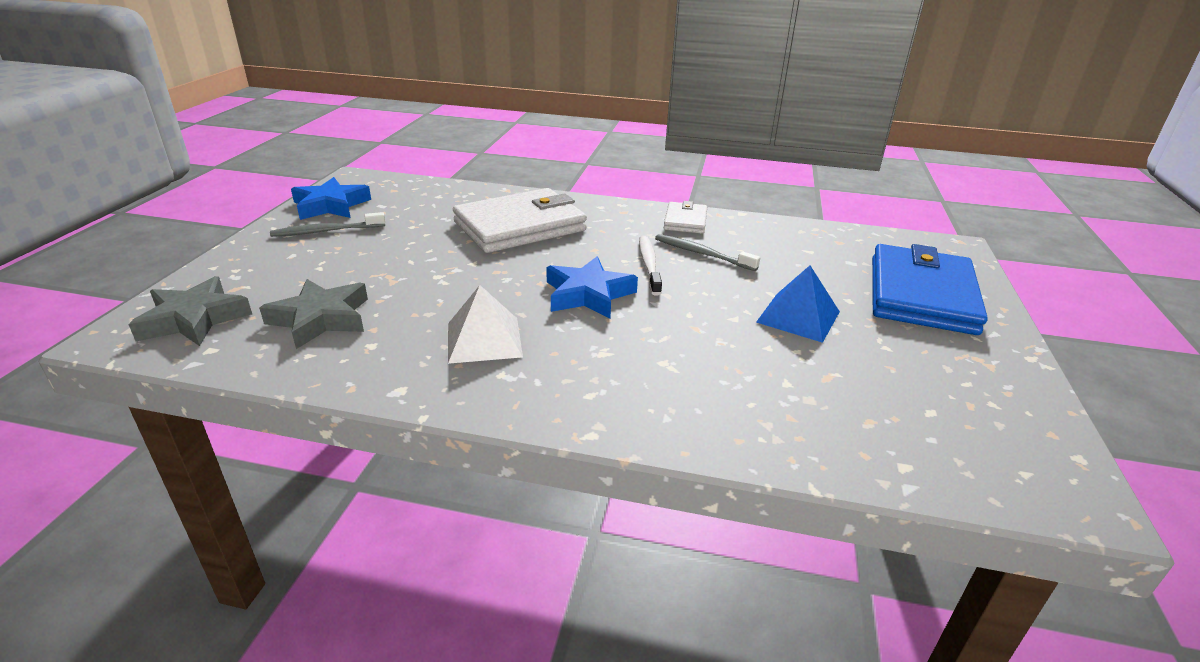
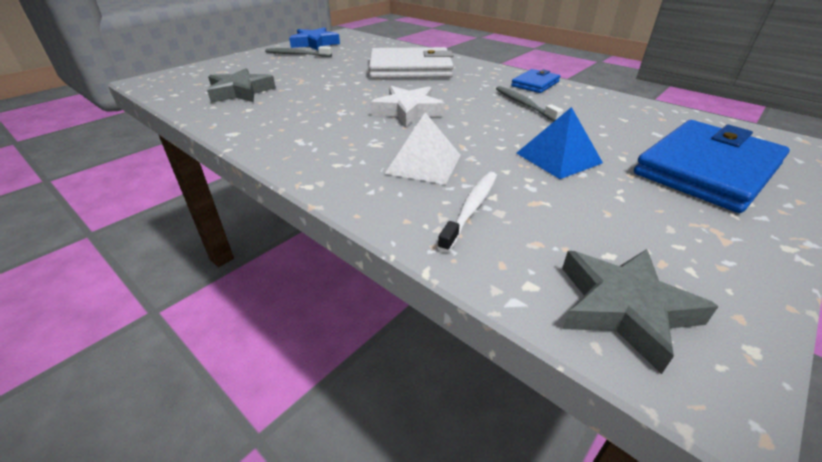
camera: 30 degrees right, 5 degrees up
grey star [128,276,252,346] -> grey star moved to [562,249,719,374]
white pyramid [448,285,523,364] -> white pyramid moved to [385,112,460,185]
blue star [546,257,638,318] -> white star [371,86,445,127]
white toothbrush [639,236,662,295] -> white toothbrush moved to [437,172,497,252]
white wallet [664,201,707,234] -> blue wallet [511,69,560,93]

